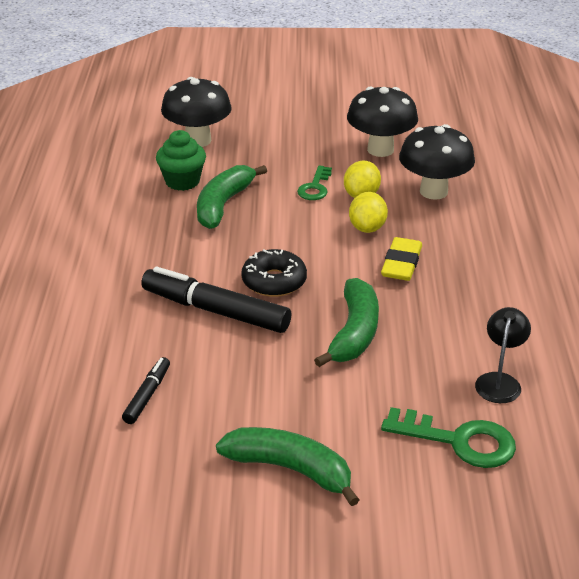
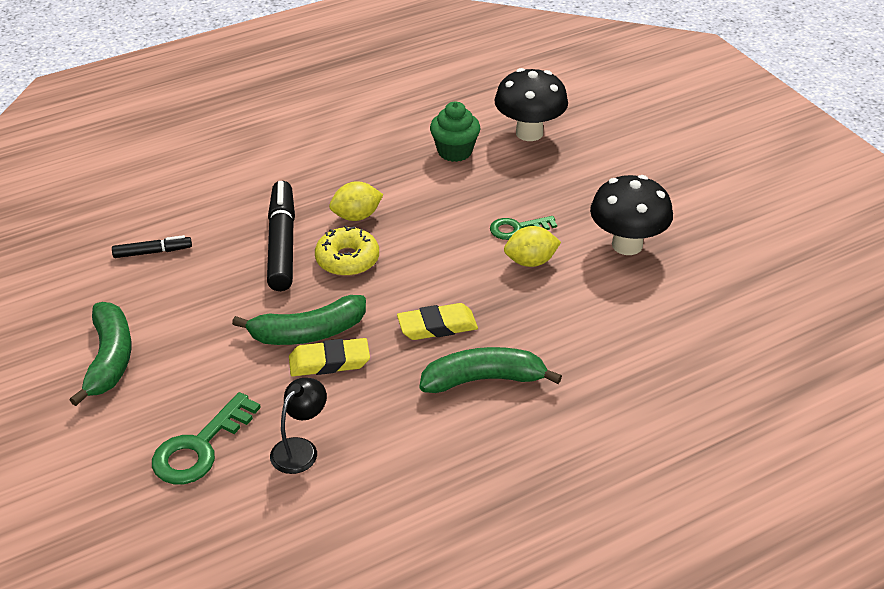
camera: 60 degrees right, 5 degrees up
green banana [197,165,267,229] -> green banana moved to [420,347,562,393]
black donut [241,249,307,297] -> yellow donut [315,226,379,276]
yellow lemon [349,192,388,233] -> yellow lemon moved to [329,181,383,221]
green key [381,407,516,468] -> green key turned 45 degrees clockwise [152,392,261,484]
black mushroom [399,124,475,200] -> none
black lamp [475,307,531,403] -> black lamp turned 45 degrees counterclockwise [270,378,327,474]
none -> yellow eraser [289,338,370,376]

